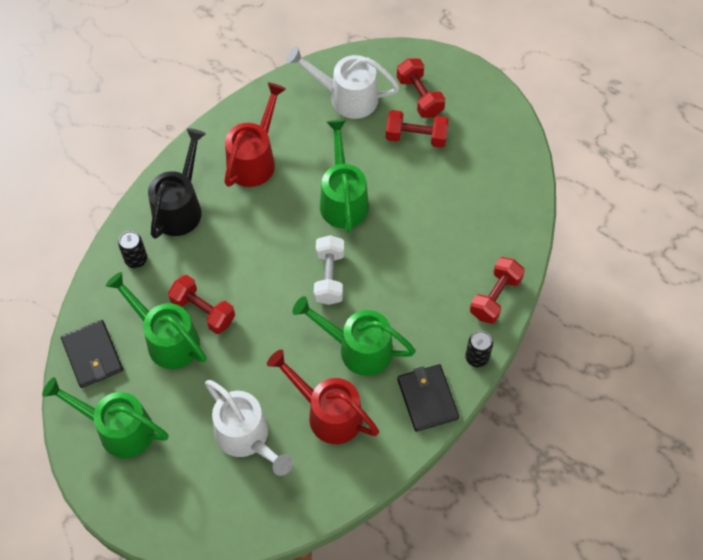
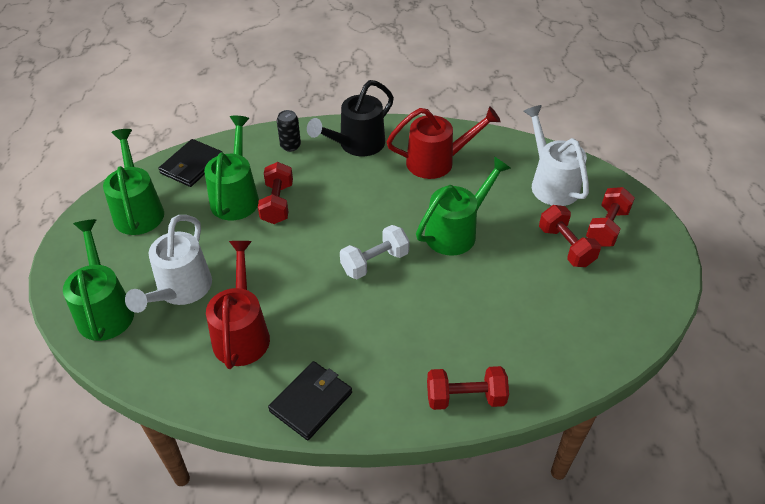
camera: 55 degrees right, 15 degrees down
black watering can [148,128,206,239] -> black watering can turned 150 degrees clockwise [307,80,394,156]
green watering can [292,296,416,376] -> green watering can moved to [63,219,134,341]
black can [465,331,493,367] -> none

